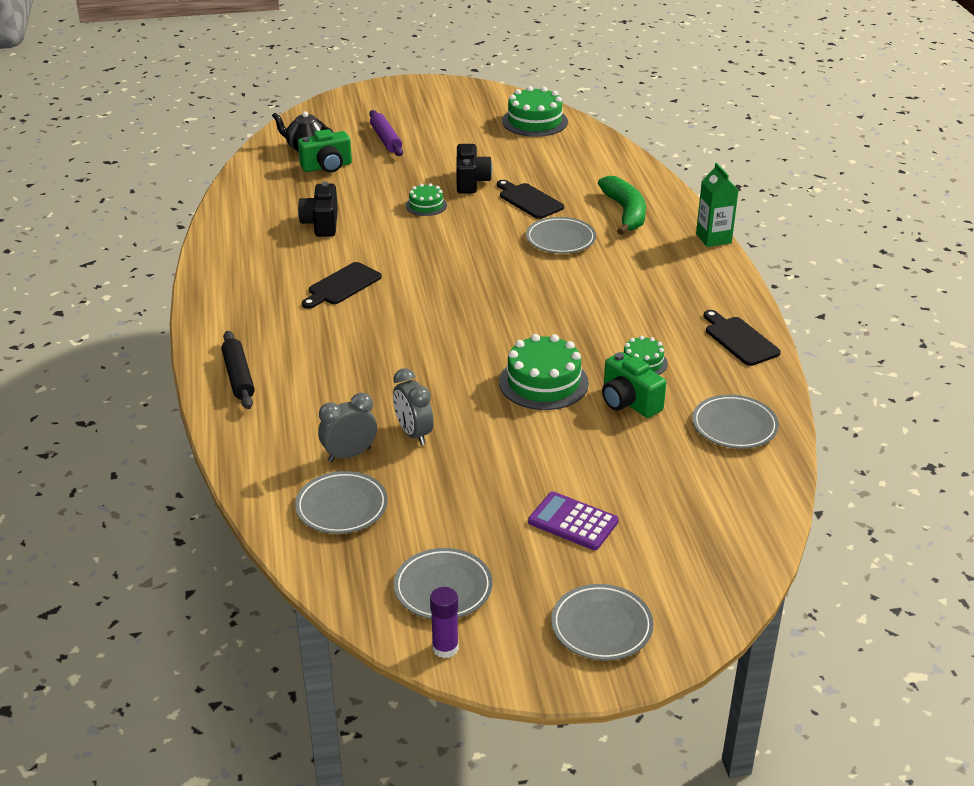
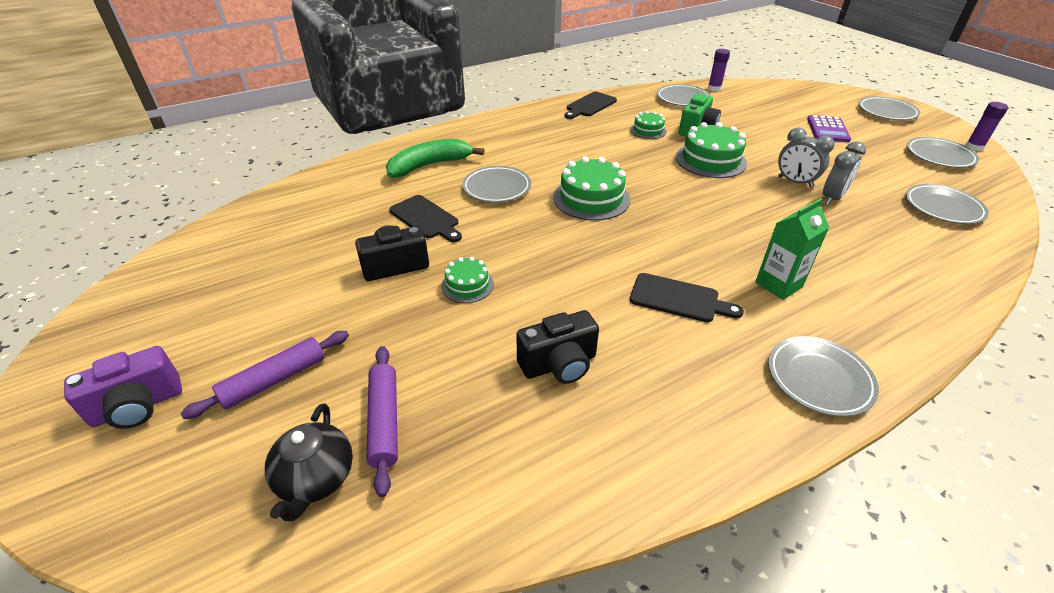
camera: 110 degrees left, 5 degrees up
black rolling pin [221,331,255,409] -> none
green camera [298,129,352,173] -> purple rolling pin [366,346,398,497]
grey clock [318,393,377,462] -> grey clock moved to [778,127,835,188]
black cutting board [497,180,564,219] -> black cutting board turned 75 degrees counterclockwise [389,195,462,242]
green cake [502,86,568,137] -> green cake moved to [553,156,630,221]
green carton [696,163,738,247] -> green carton moved to [755,198,830,300]
none -> purple camera [64,346,182,429]
none -> purple glue stick [708,49,730,91]
none -> grey plate [768,336,879,417]

